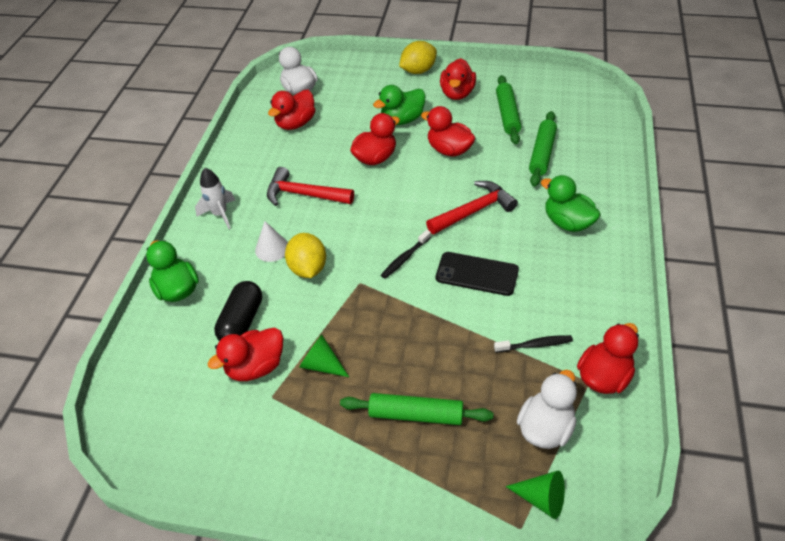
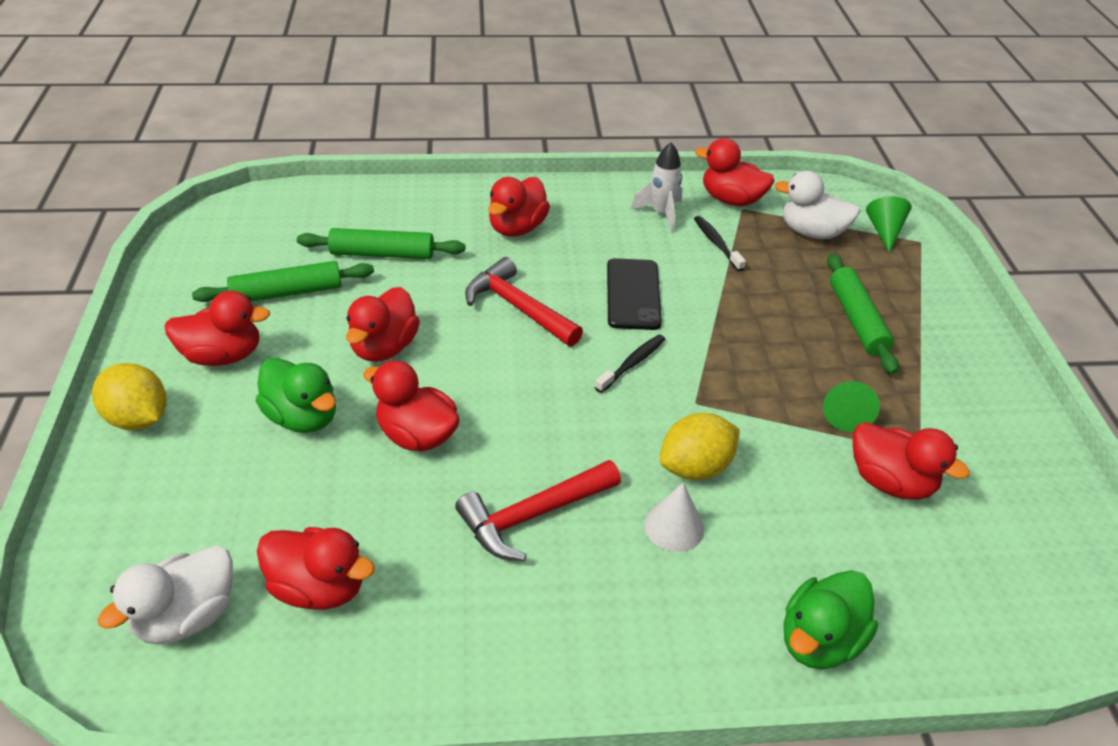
camera: 110 degrees left, 5 degrees down
white rocket [195,168,235,229] -> white rocket moved to [631,142,682,232]
black capsule [214,281,262,341] -> none
red hammer [267,167,354,206] -> red hammer turned 60 degrees clockwise [455,460,621,561]
black toothbrush [381,230,431,279] -> black toothbrush turned 75 degrees counterclockwise [595,334,666,393]
green duck [541,175,601,232] -> red duck [488,177,550,237]

